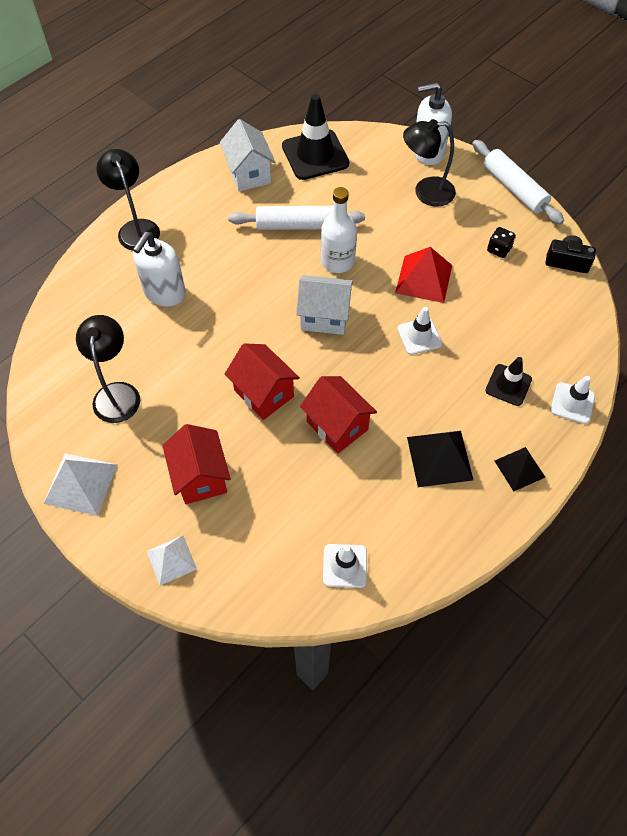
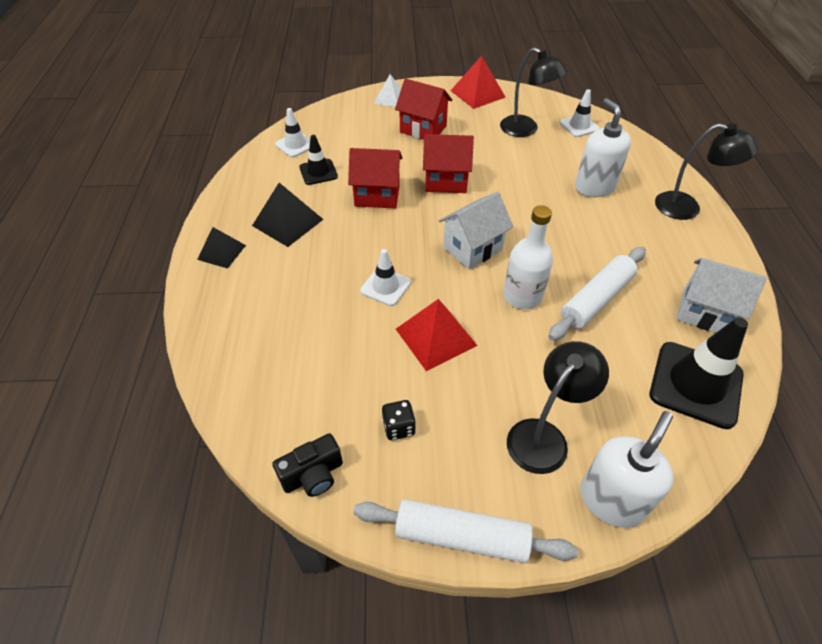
camera: 135 degrees right, 10 degrees down
white pyramid [43,453,117,516] -> red pyramid [450,56,506,109]
black traffic cone [485,357,532,406] -> black traffic cone moved to [299,135,338,185]
white traffic cone [550,376,595,424] -> white traffic cone moved to [560,89,600,137]

